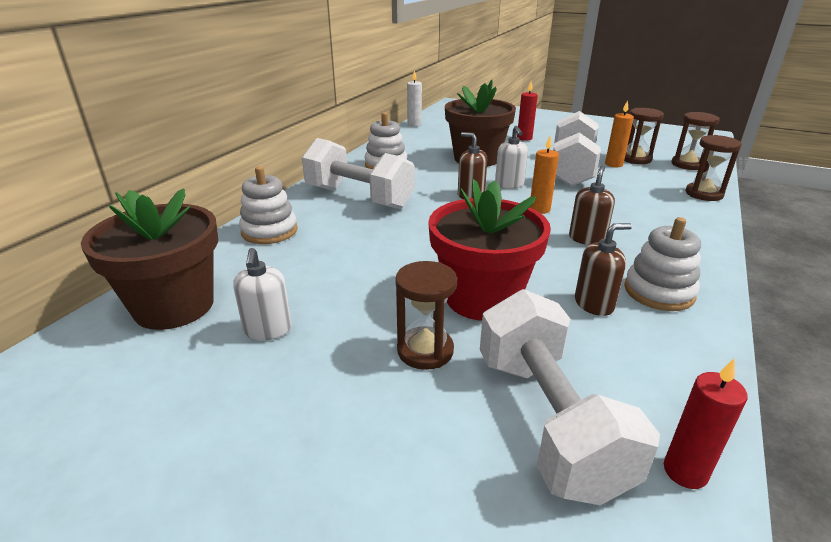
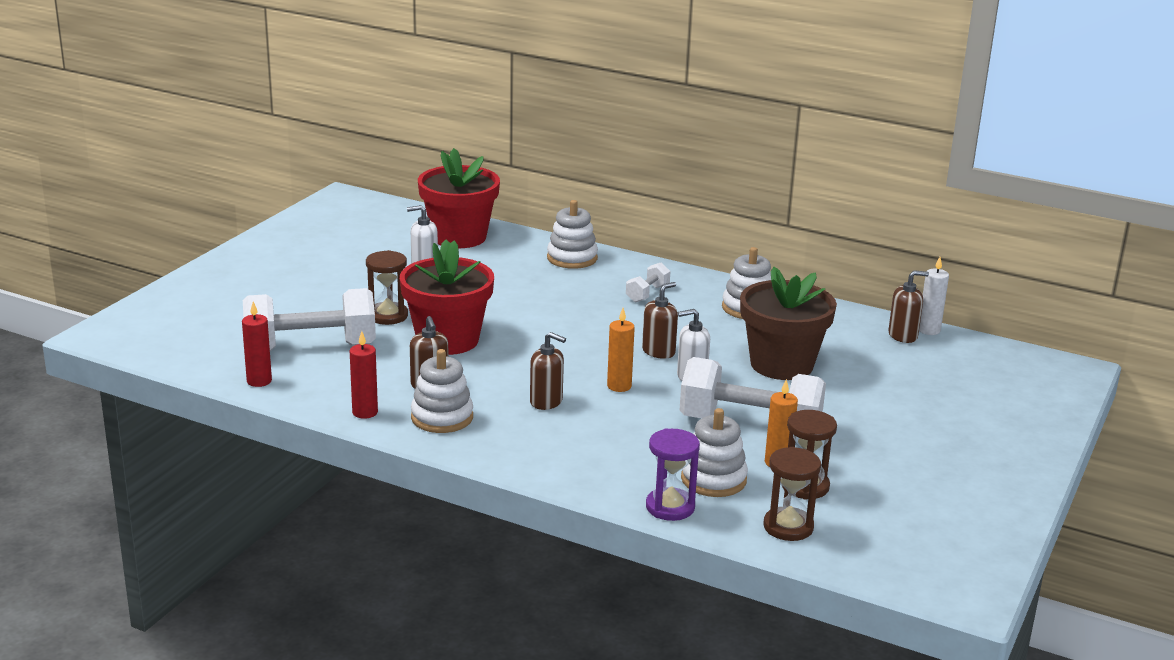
camera: 90 degrees right, 5 degrees down
brown flower pot [81,188,218,330] -> red flower pot [418,148,500,248]
white dumbbell [302,138,415,209] -> white dumbbell [626,263,670,302], size x0.45
red candle [517,82,538,141] -> red candle moved to [350,331,378,419]
brown hourglass [685,135,742,201] -> purple hourglass [646,429,700,521]
none -> white stacking toy [681,408,748,497]
none -> brown soap dispenser [888,270,929,343]

